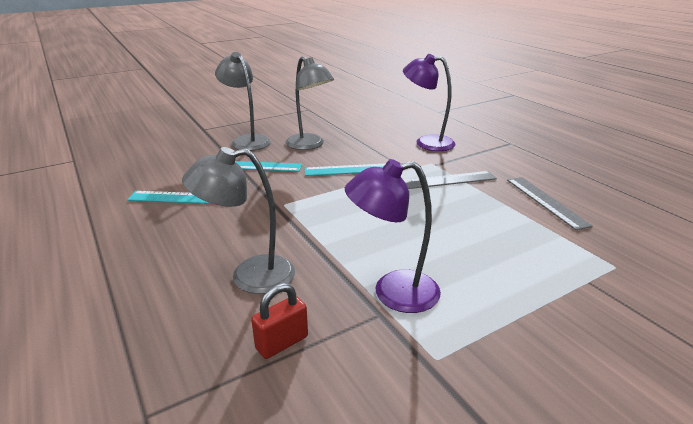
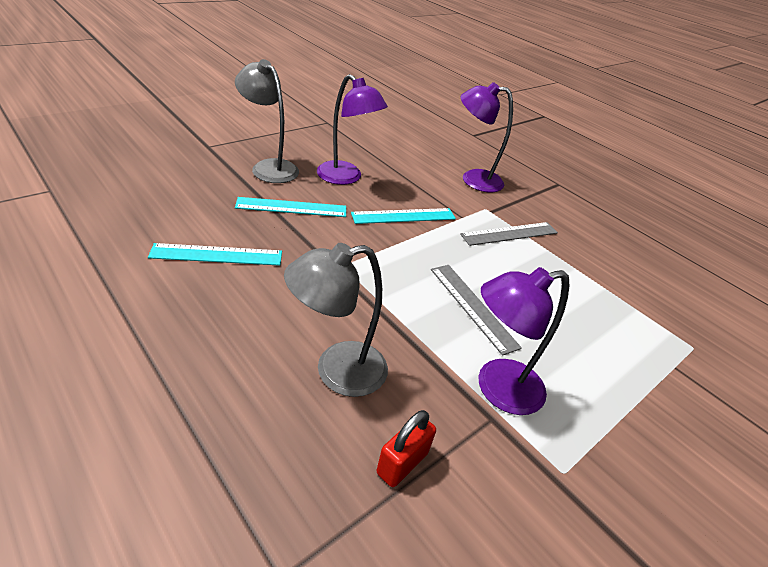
camera: 15 degrees left, 10 degrees up
grey lamp [285,56,334,150] -> purple lamp [317,74,388,185]
grey ruler [507,177,593,230] -> grey ruler moved to [431,265,522,356]

